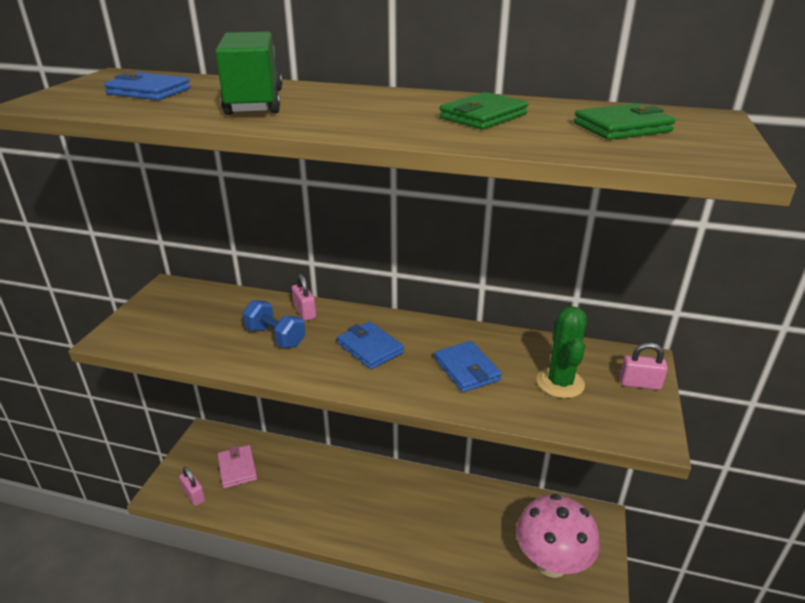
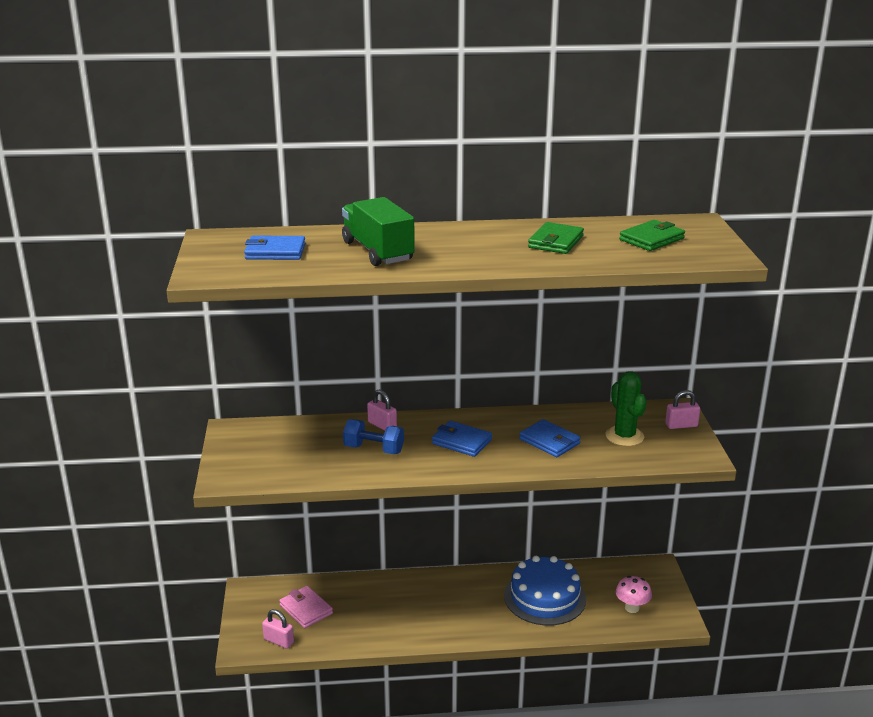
camera: 20 degrees left, 5 degrees down
pink mushroom [516,494,600,578] -> pink mushroom [616,576,652,613], size x0.51
none -> blue cake [504,556,586,626]

